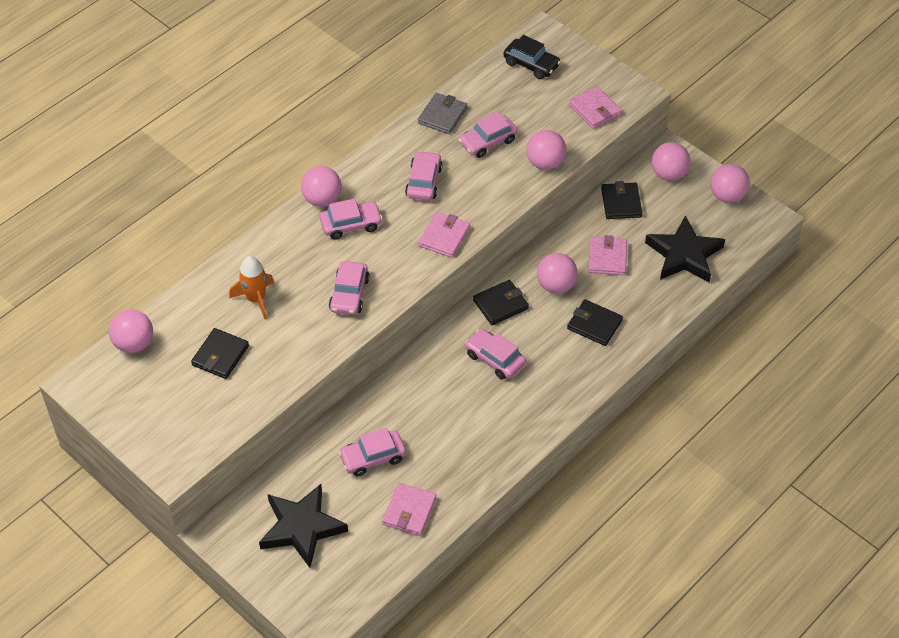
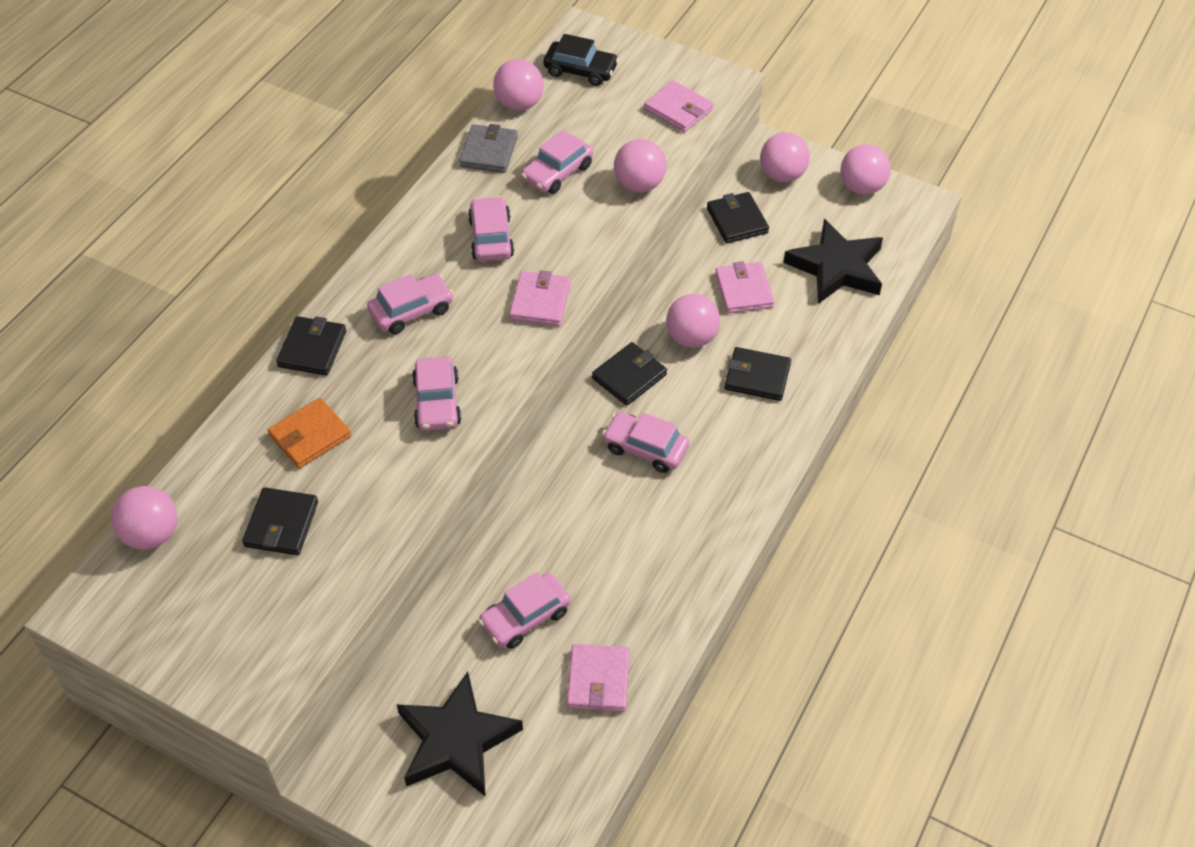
camera: 15 degrees left, 0 degrees up
orange rocket [229,256,274,319] -> orange wallet [268,398,351,468]
pink ball [301,166,342,207] -> pink ball moved to [493,59,544,111]
none -> black wallet [276,316,346,375]

